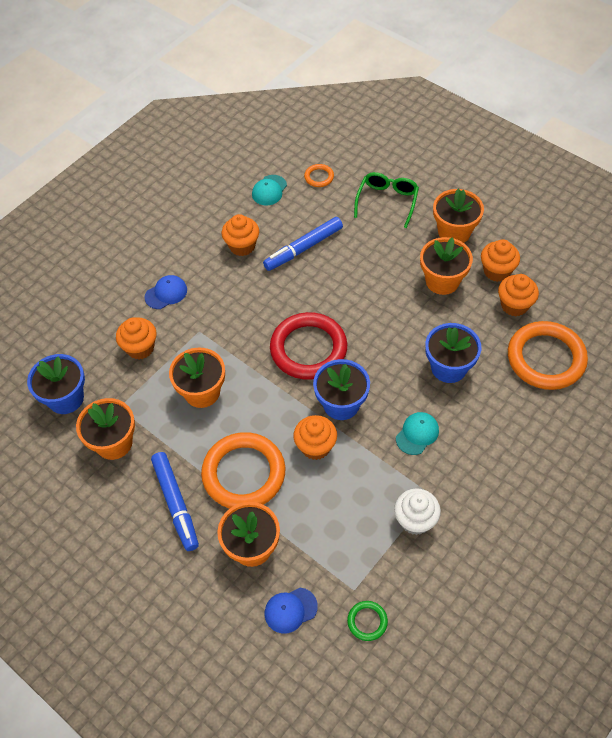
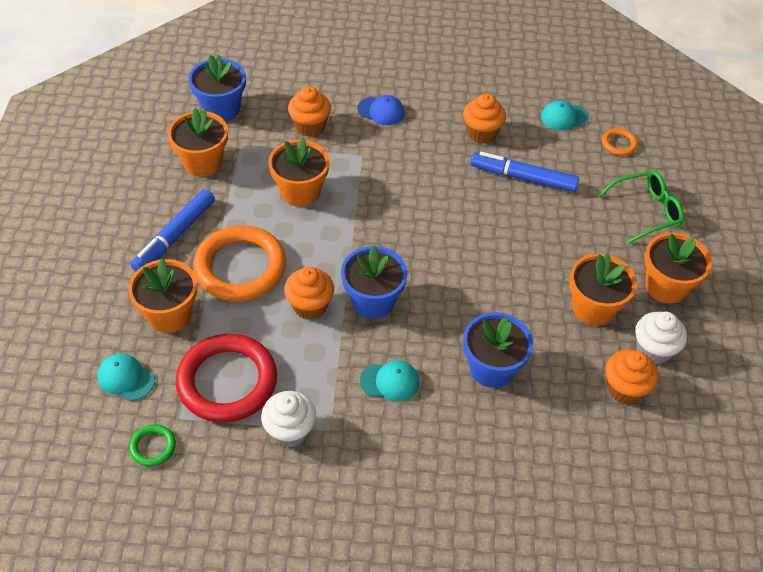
camera: 50 degrees right, 5 degrees down
blue cap [265,588,318,634] -> turquoise cap [97,353,155,401]
red ring [270,312,347,380] -> red ring moved to [176,334,277,423]
orange cupcake [481,239,520,282] -> white cupcake [635,312,687,365]
orange ring [508,321,588,390] -> none

